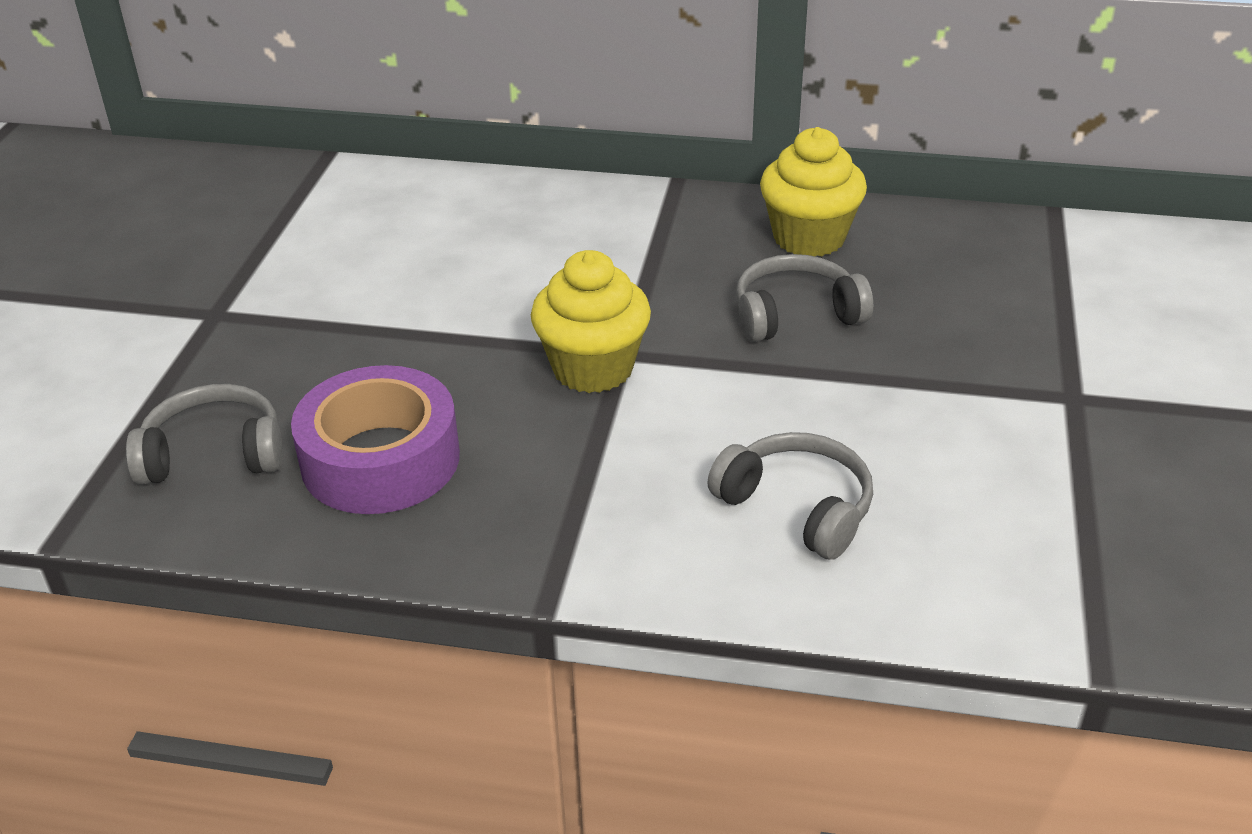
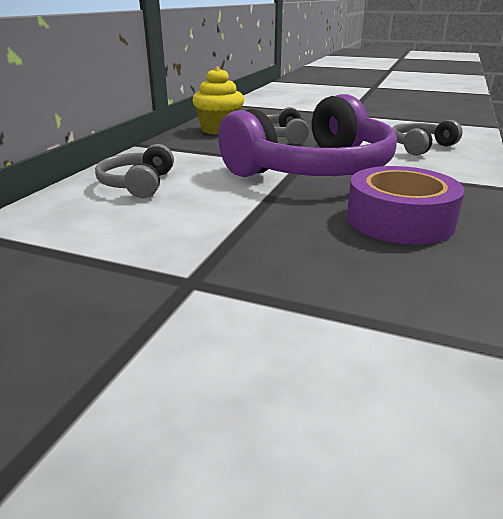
camera: 80 degrees left, 10 degrees down
grey headphones [126,384,283,485] -> grey headphones moved to [95,144,174,198]
yellow cupcake [531,250,651,393] -> purple headphones [218,94,397,177]

